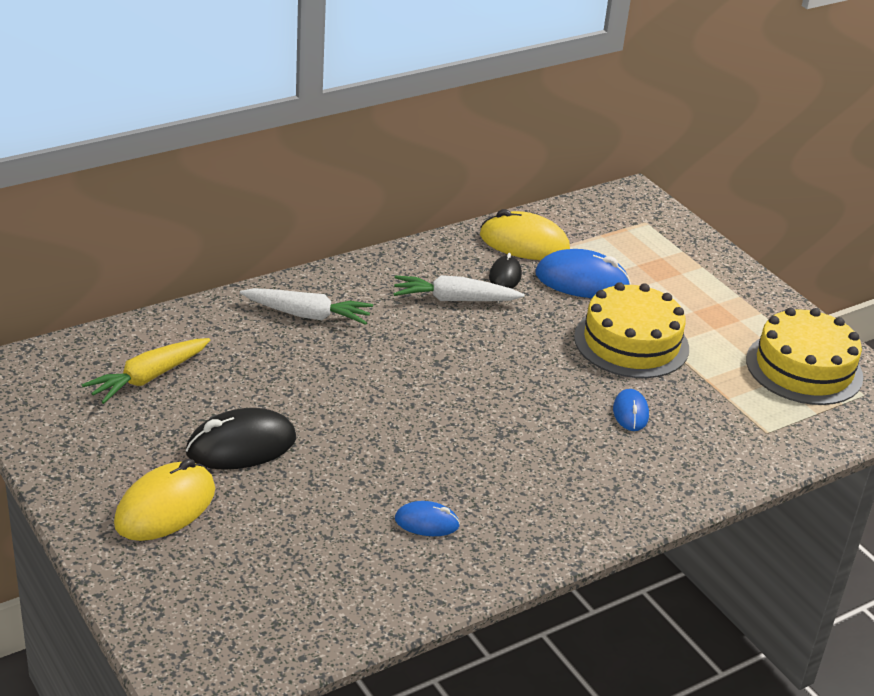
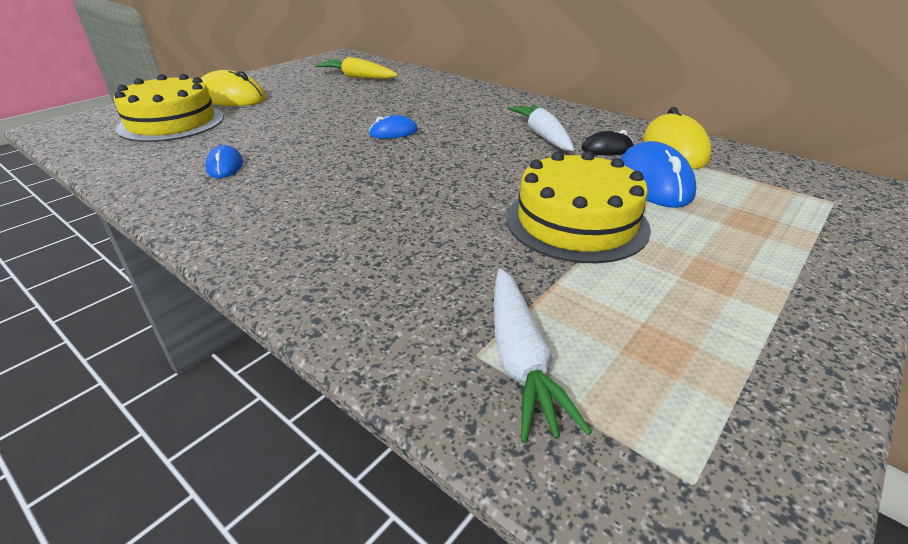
camera: 75 degrees right, 0 degrees up
black mouse [186,408,297,470] -> none
white carrot [240,288,373,325] -> white carrot moved to [494,269,592,443]
blue mouse [613,389,649,431] -> blue mouse moved to [369,115,418,139]
yellow cake [746,308,863,405] -> yellow cake moved to [113,74,224,142]

